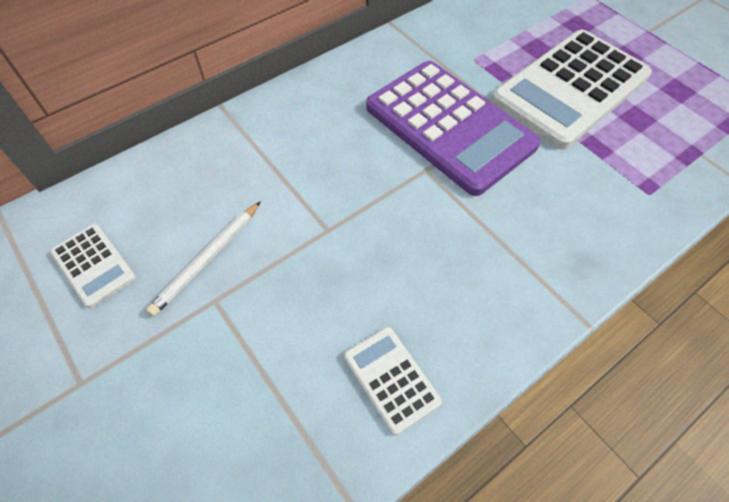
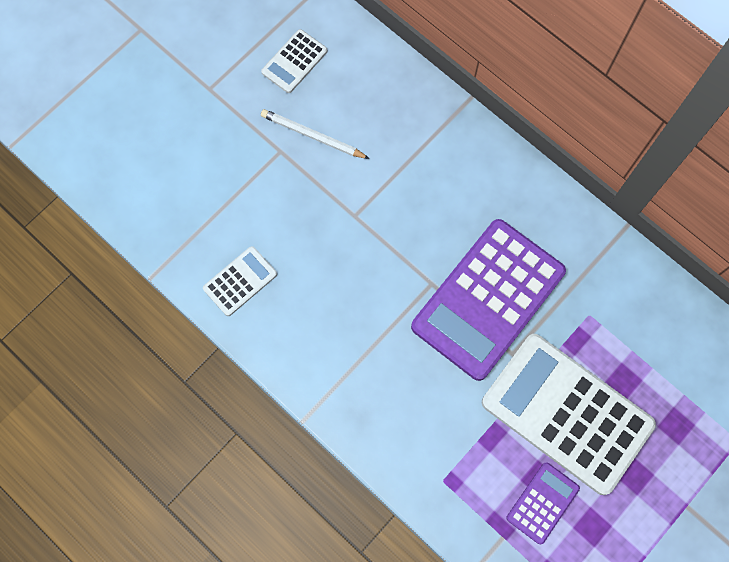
camera: 80 degrees right, 15 degrees up
none -> purple calculator [506,462,580,544]

